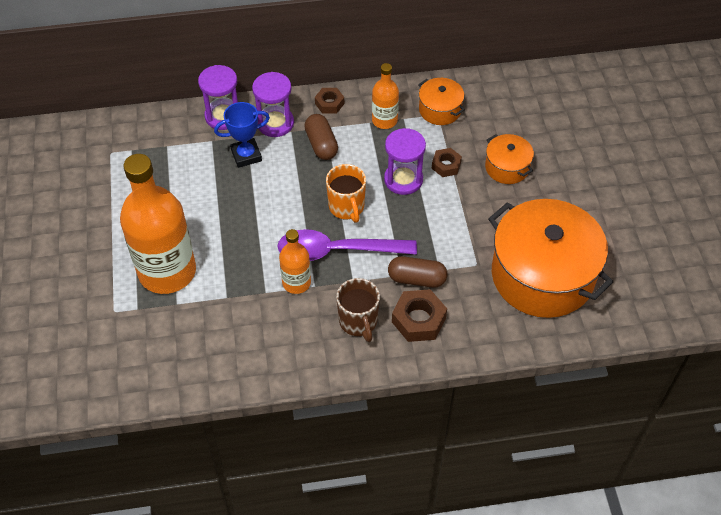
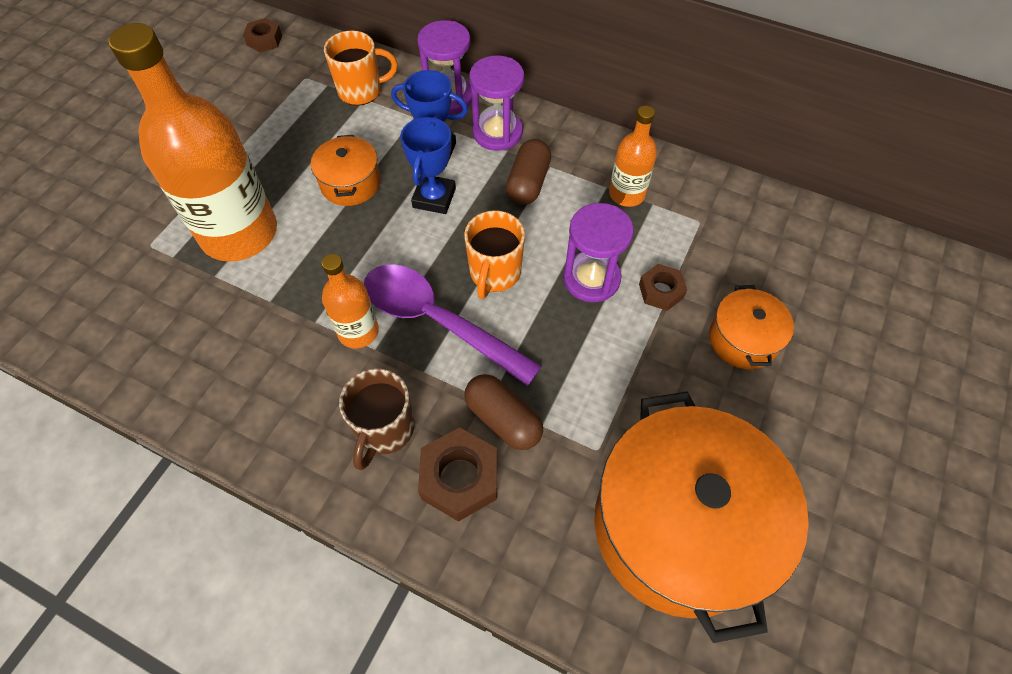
camera: 35 degrees right, 5 degrees up
brown nut [315,88,344,114] -> brown nut moved to [243,18,282,52]
orange pot [418,78,465,125] -> orange pot moved to [311,135,381,206]
none -> orange mug [324,31,398,106]
none -> blue trophy [400,116,456,214]

